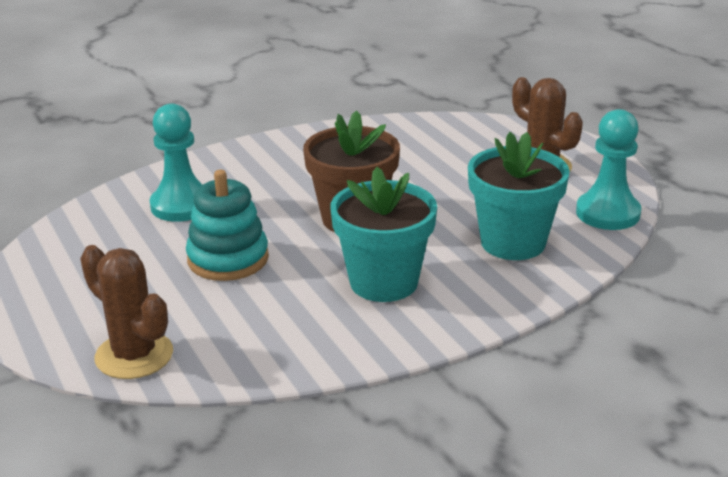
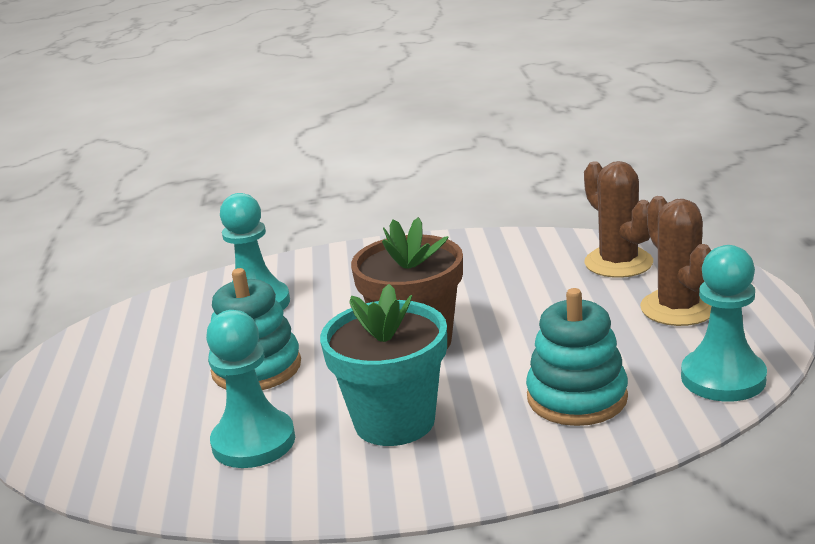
camera: 25 degrees right, 5 degrees down
brown cactus [80,245,173,379] -> brown cactus moved to [584,161,653,278]
turquoise flower pot [468,132,570,260] -> turquoise stacking toy [526,288,628,426]
none -> turquoise pawn [206,310,295,468]

